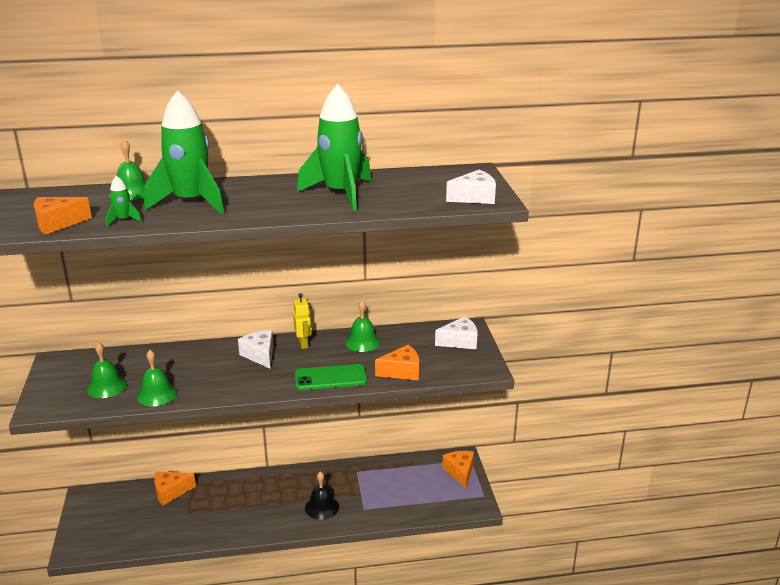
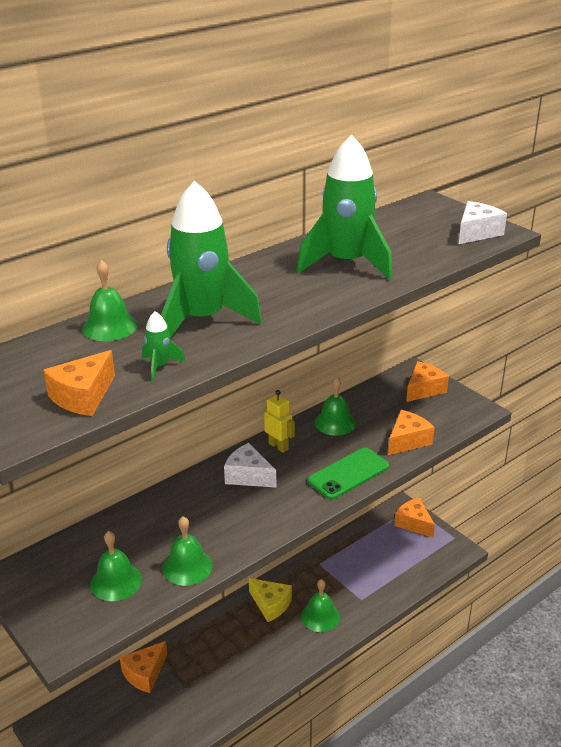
camera: 30 degrees left, 5 degrees up
black bell [305,471,339,520] -> green bell [301,579,340,632]
white cheese [435,316,477,349] -> orange cheese [406,361,449,402]
none -> yellow cheese [249,578,292,622]

